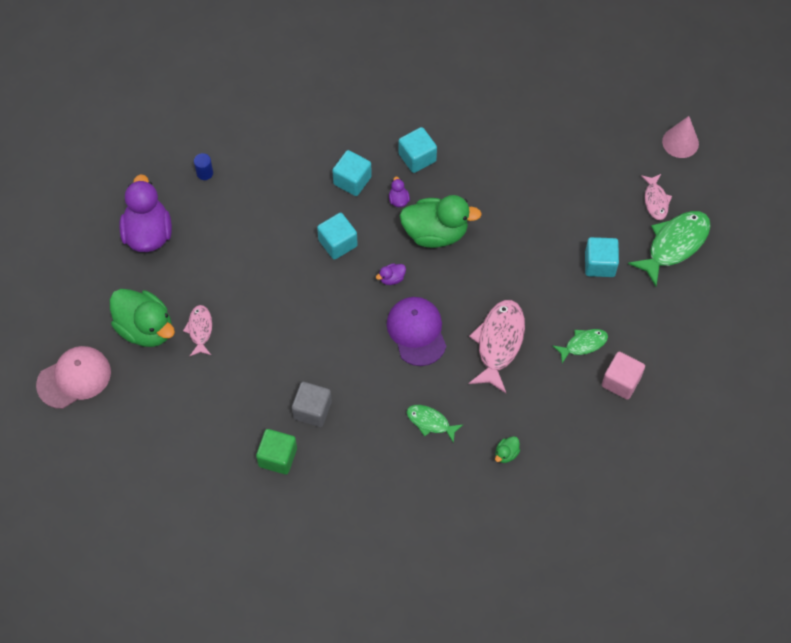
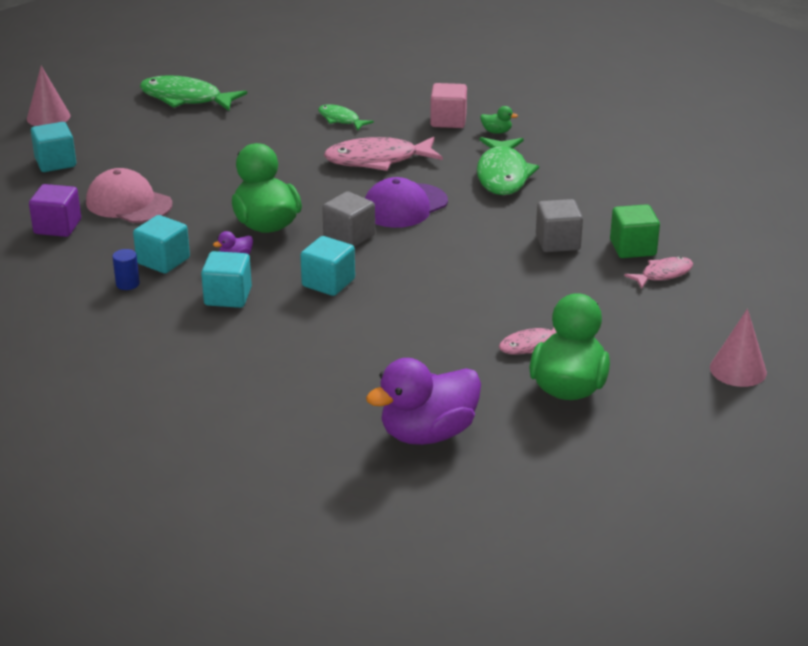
camera: 115 degrees left, 30 degrees down
pink cap [36,346,111,409] -> pink cap moved to [86,168,172,223]
blue cylinder [194,153,213,180] -> blue cylinder moved to [112,249,140,290]
purple duck [376,263,406,285] -> grey cube [322,191,375,247]
green fish [406,405,463,443] -> green fish [477,137,539,195], size x1.79
turquoise cube [585,237,619,277] -> turquoise cube moved to [31,122,76,172]
pink cube [602,352,645,400] -> pink cube moved to [430,83,467,128]
pink fish [641,174,672,220] -> pink fish moved to [624,257,693,289]
none -> purple cube [29,184,81,237]
none -> pink cone [710,309,767,387]

